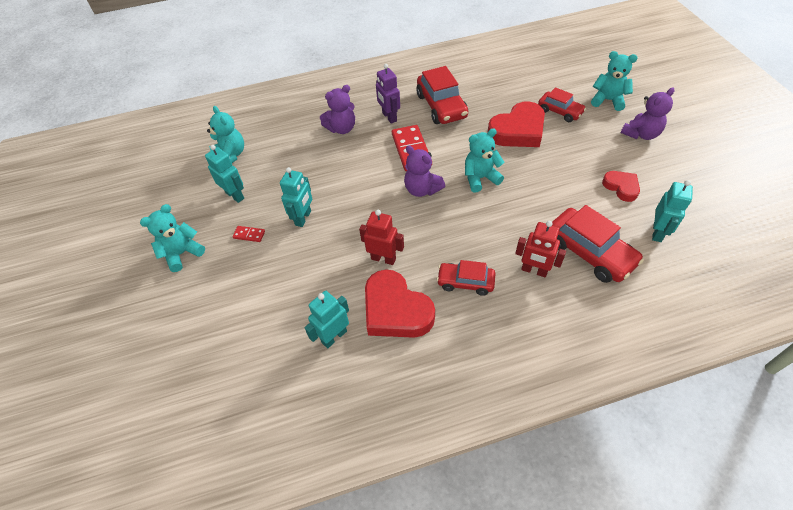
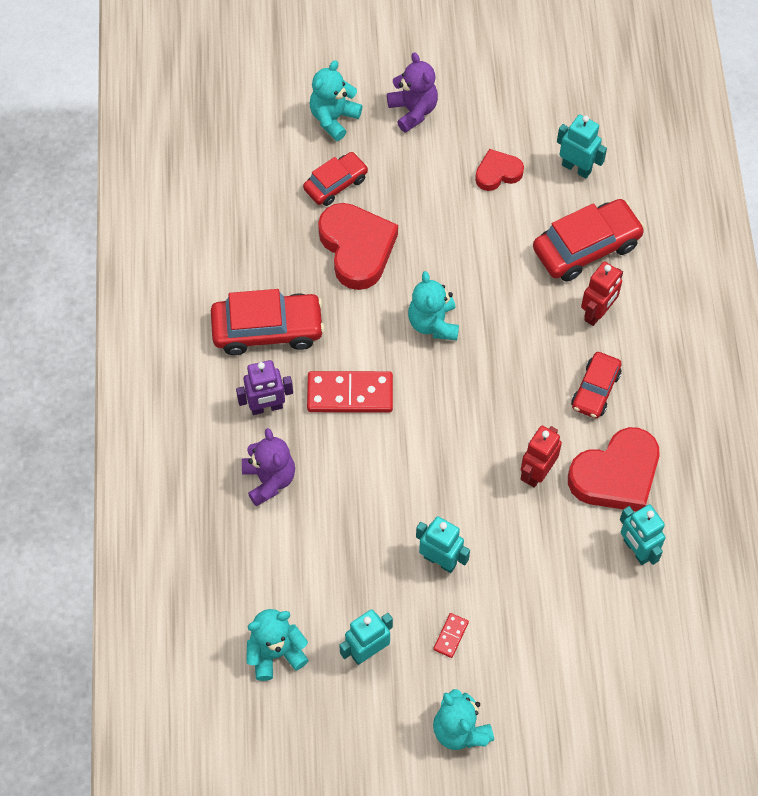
camera: 80 degrees left, 10 degrees up
purple teddy bear [404,145,445,197] -> none

